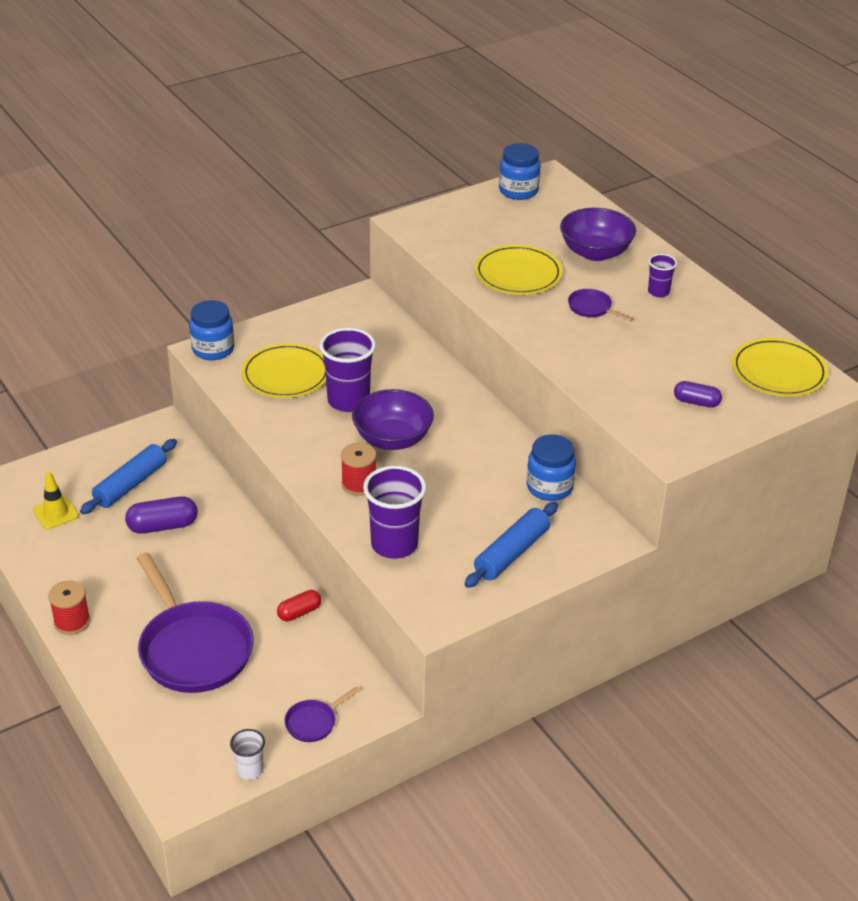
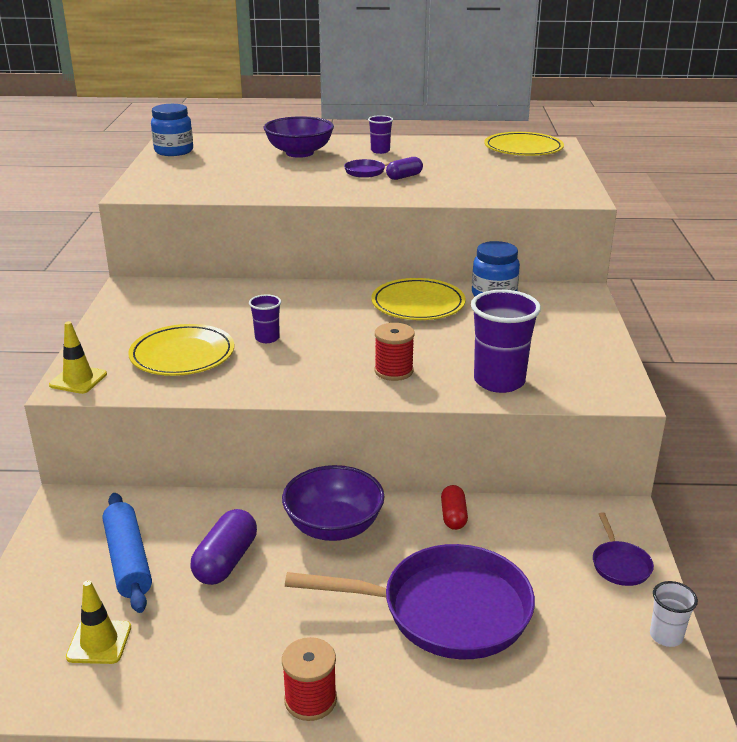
camera: 55 degrees left, 10 degrees down
blue jar [189,300,234,360] -> yellow traffic cone [49,321,107,394]
purple cup [319,328,376,412] -> purple cup [249,294,281,343], size x0.52
purple bowl [352,389,434,450] -> purple bowl moved to [282,465,385,541]
blue rolling pin [464,502,558,588] -> none
yellow plate [475,245,563,295] -> yellow plate moved to [371,278,466,320]
purple capsule [674,381,722,408] -> purple capsule moved to [386,157,423,180]

